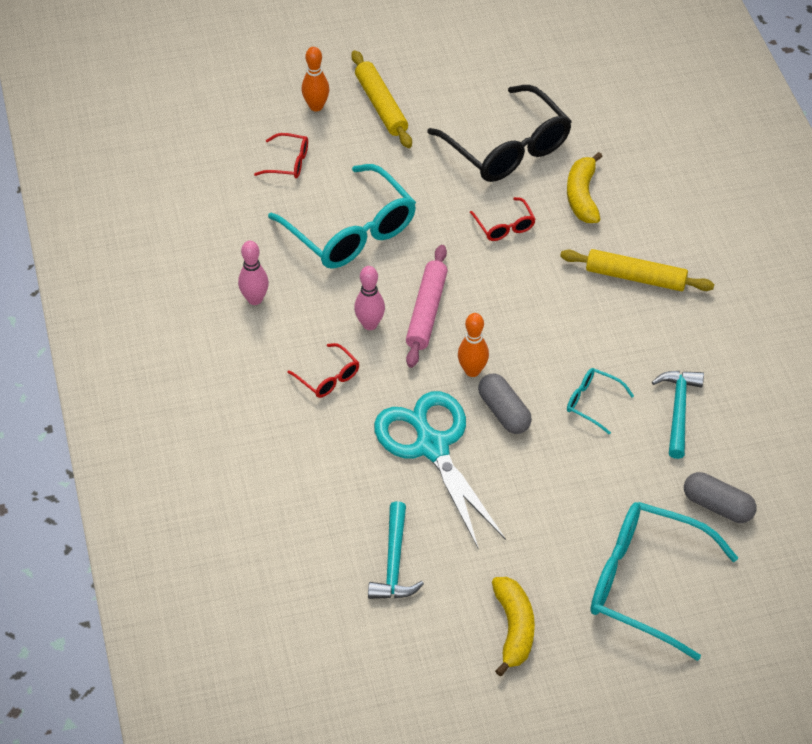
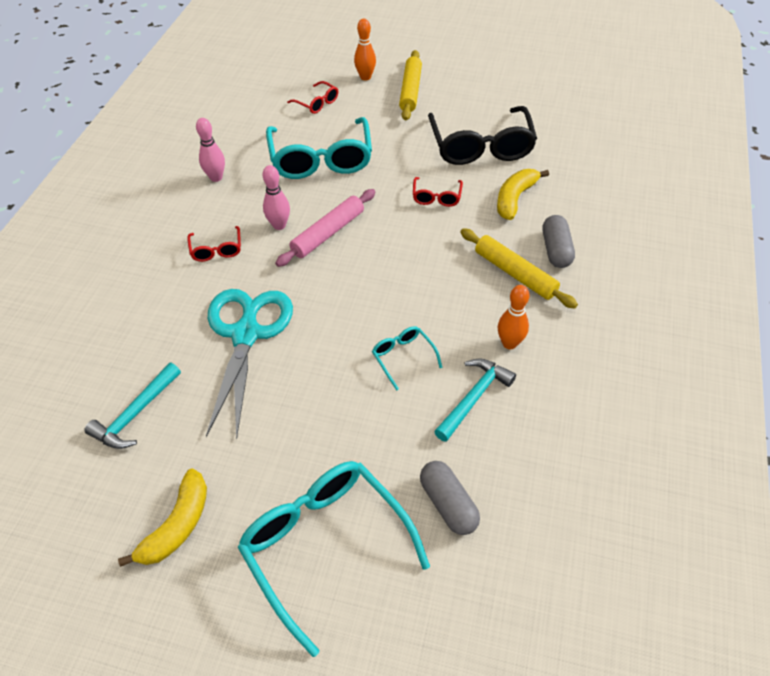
camera: 30 degrees right, 0 degrees up
orange bowling pin [458,313,489,377] -> orange bowling pin moved to [498,285,530,349]
grey capsule [478,374,532,434] -> grey capsule moved to [543,215,575,268]

